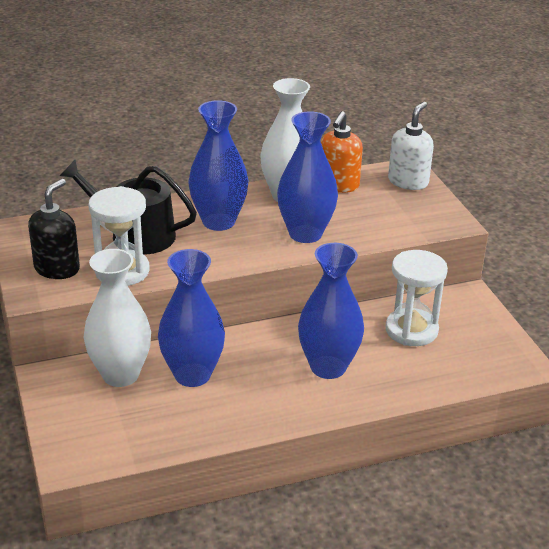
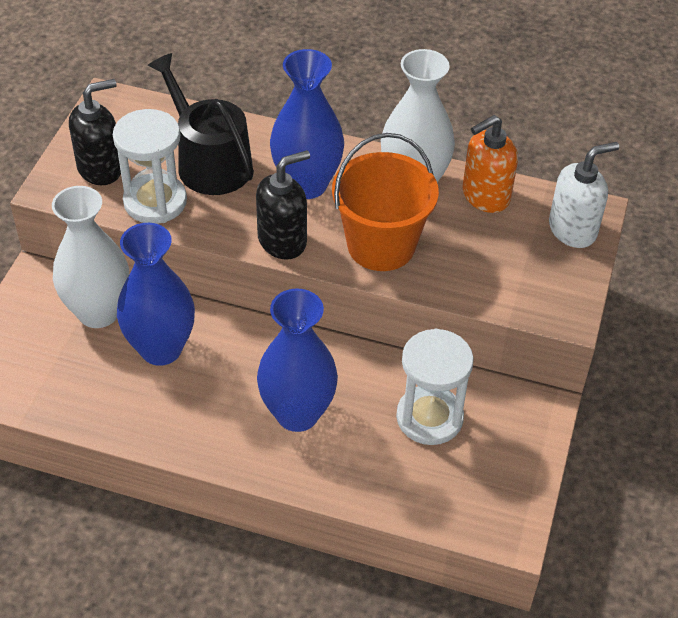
camera: 35 degrees right, 15 degrees up
blue vase [277,111,338,243] -> orange bucket [332,133,439,271]
none -> black soap dispenser [256,150,310,260]

